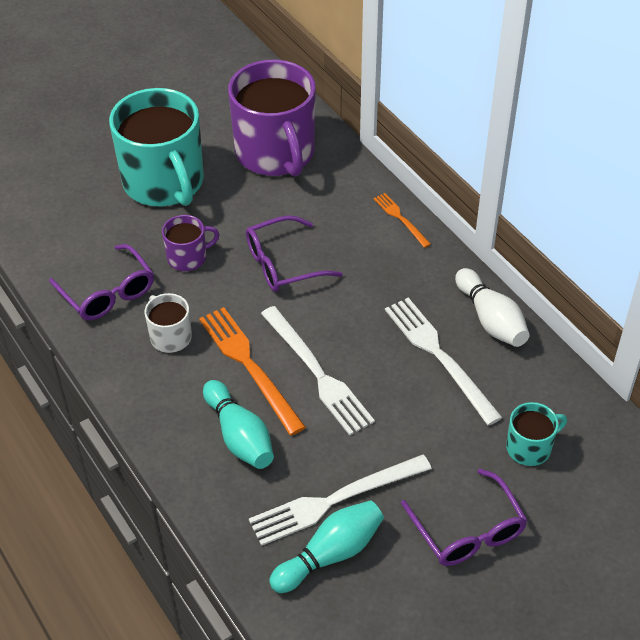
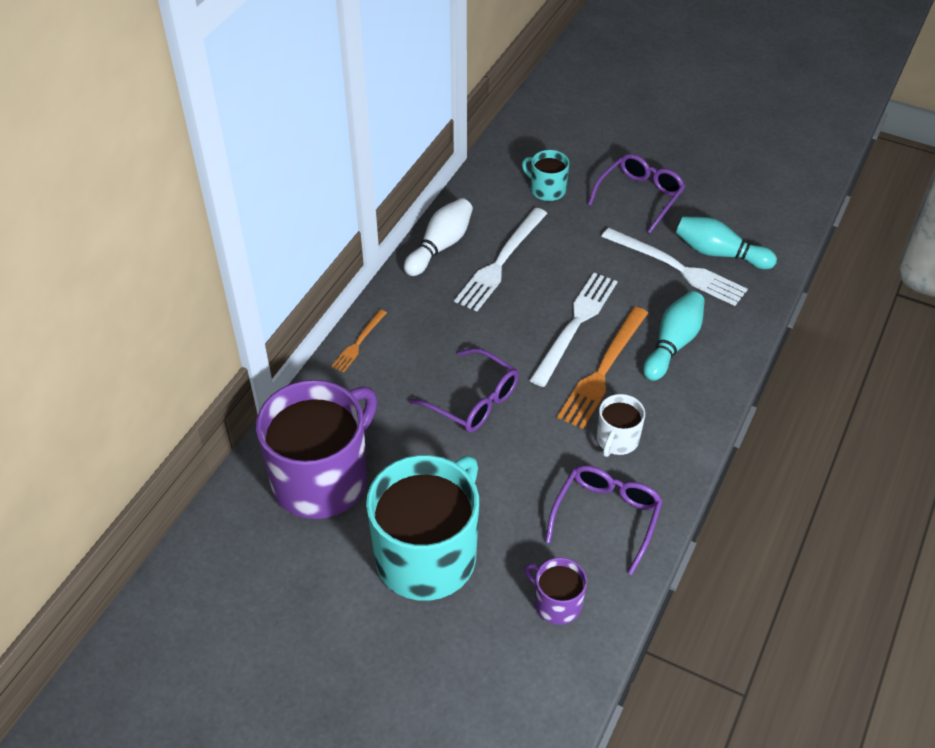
camera: 120 degrees left, 0 degrees up
purple mug [162,215,220,271] -> purple mug moved to [524,557,587,625]

